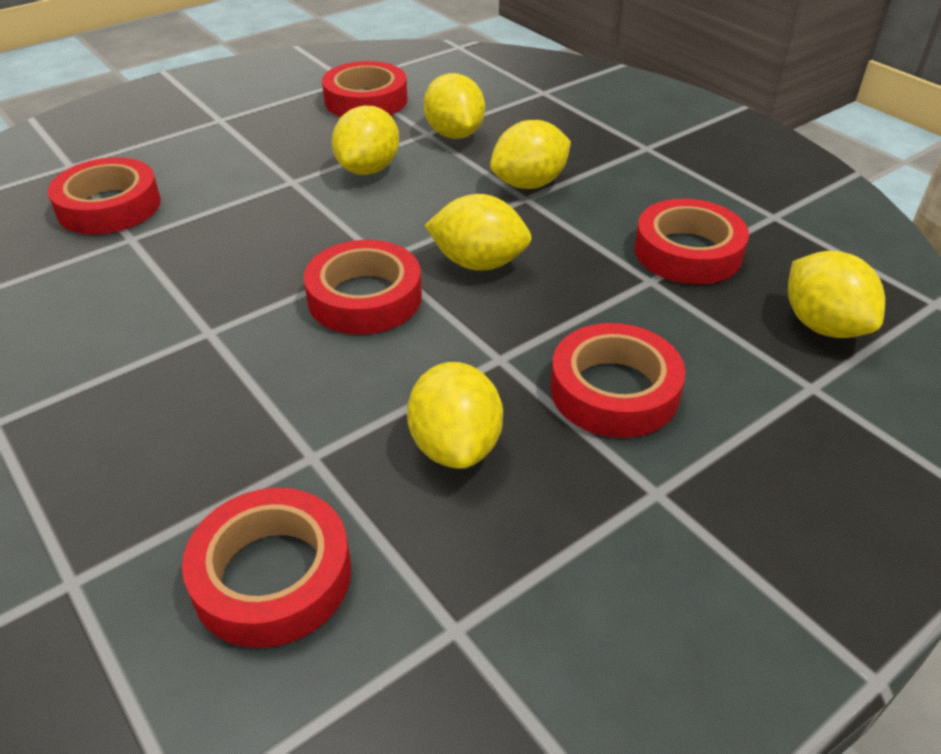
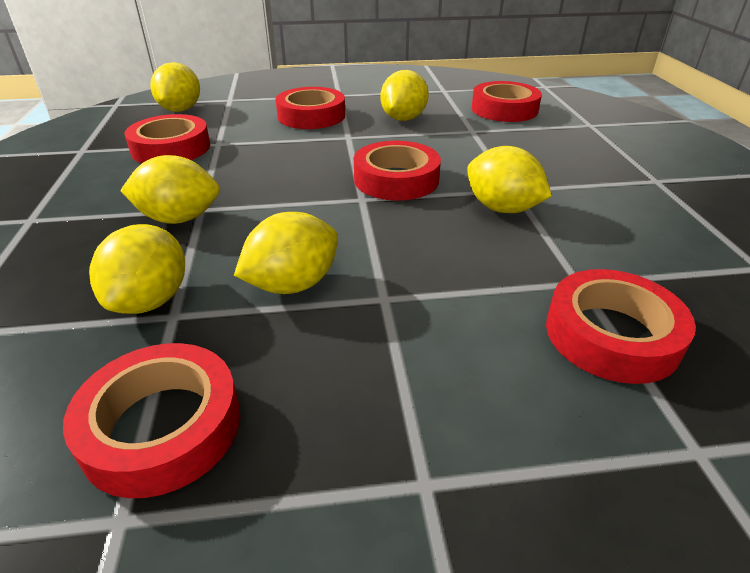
camera: 150 degrees left, 5 degrees down
yellow lemon [425,194,531,271] -> yellow lemon moved to [467,146,552,213]

